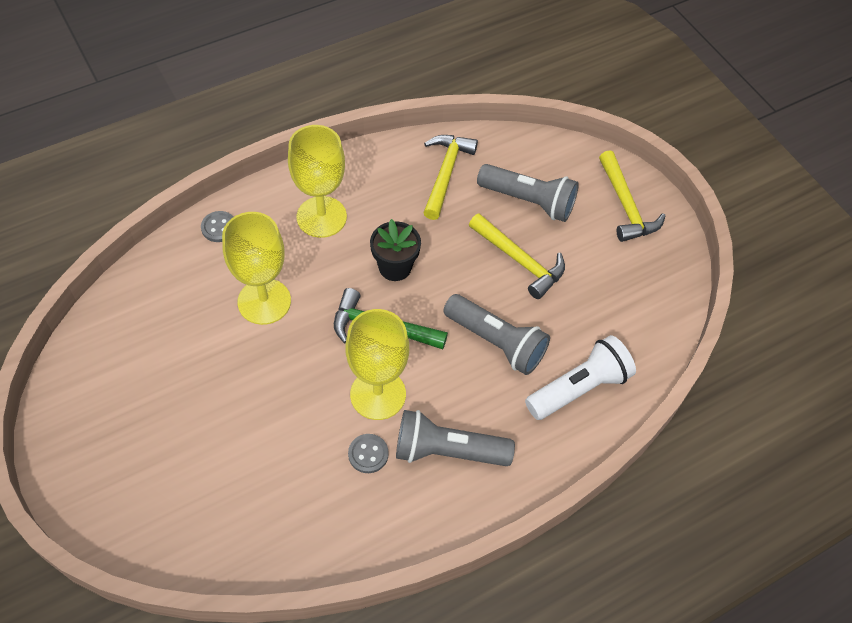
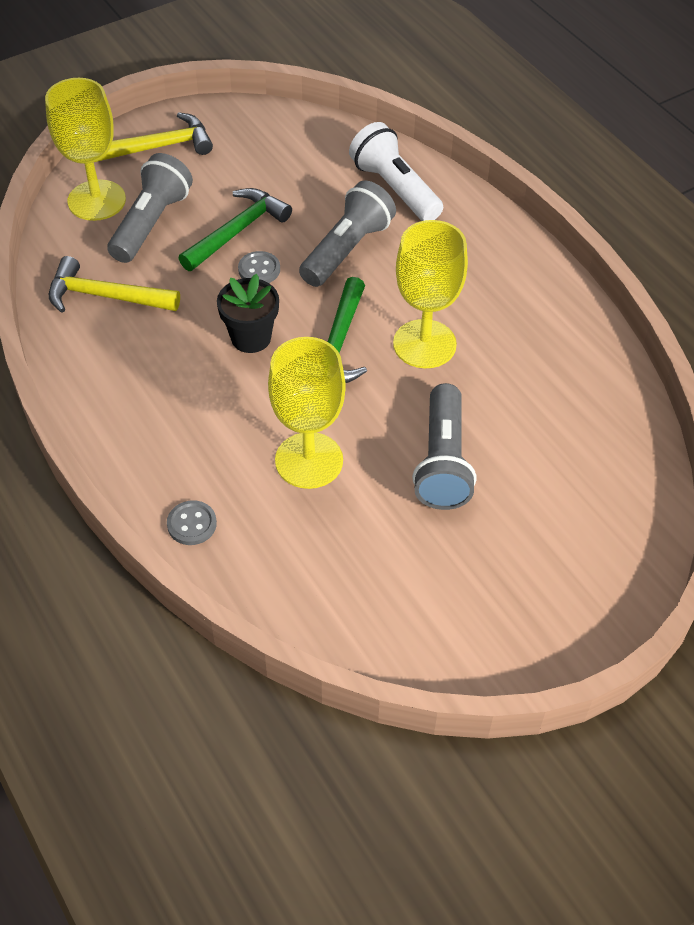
camera: 90 degrees left, 5 degrees down
yellow goblet [288,125,347,238] -> yellow goblet moved to [45,78,126,221]
grey button [348,434,389,473] -> grey button moved to [238,251,280,283]
grey flashlight [396,410,515,466] -> grey flashlight moved to [412,383,477,510]
yellow hammer [469,214,565,299] -> green hammer [178,188,292,271]

